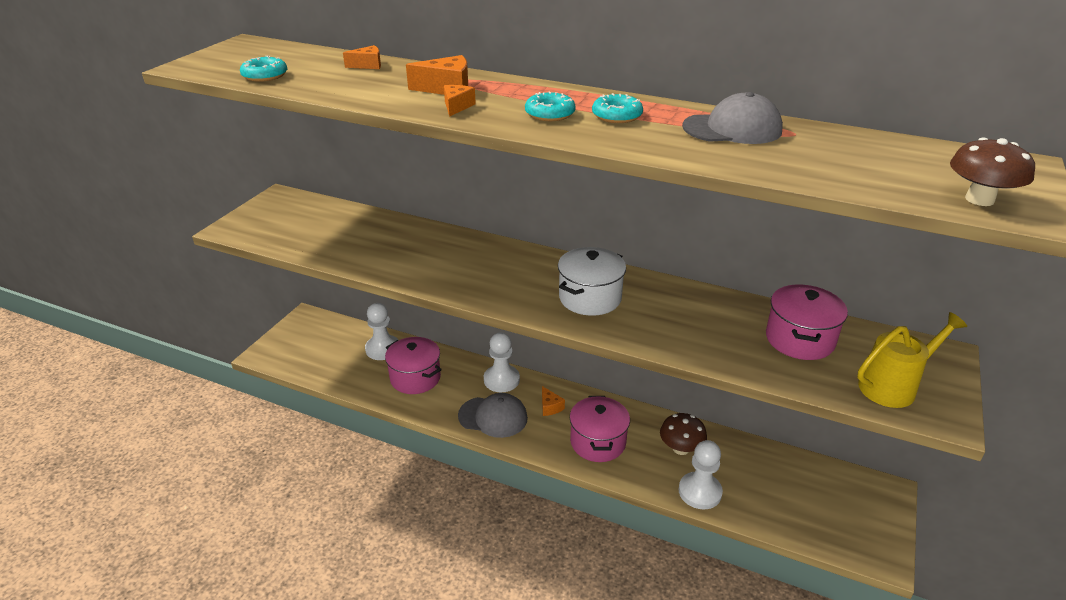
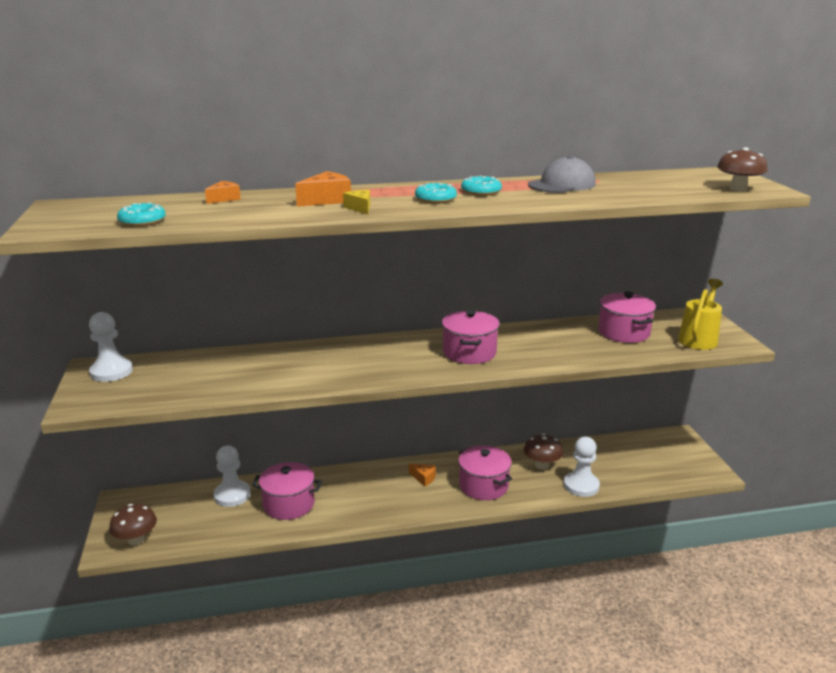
camera: 35 degrees left, 10 degrees down
orange cheese [444,85,476,117] -> yellow cheese [343,190,370,214]
grey cap [458,393,528,438] -> none
white pawn [484,332,520,392] -> white pawn moved to [89,312,133,382]
white pot [558,247,626,316] -> pink pot [442,310,500,364]
none -> brown mushroom [109,504,157,545]

